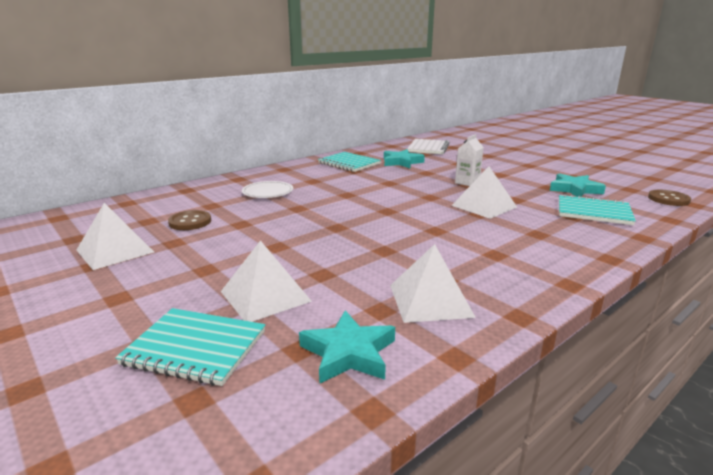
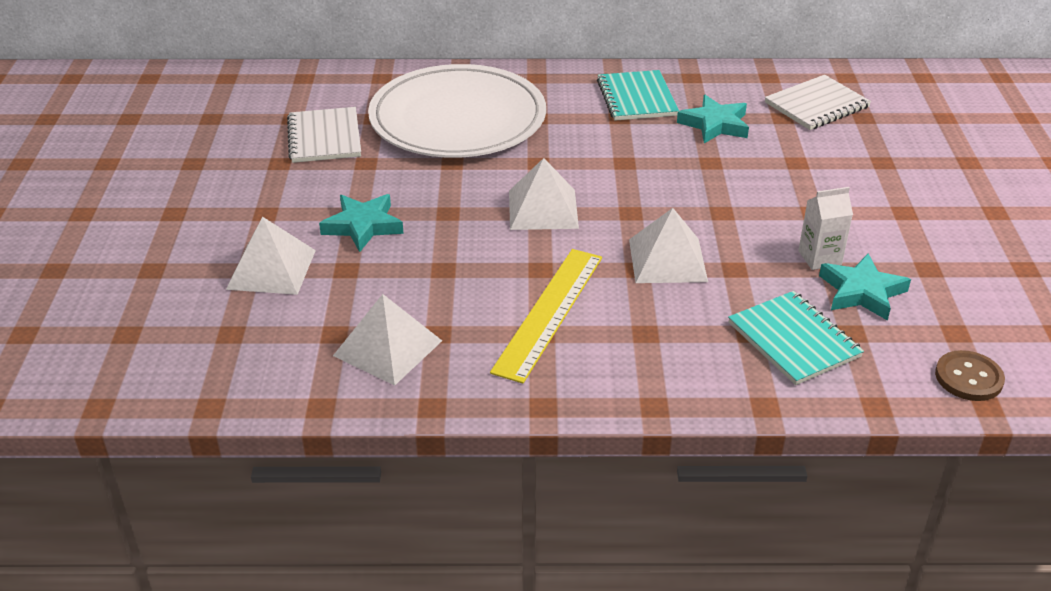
camera: 40 degrees right, 15 degrees up
white pyramid [77,203,154,270] -> white pyramid moved to [509,158,579,230]
turquoise notebook [115,308,265,386] -> none
brown button [168,210,211,230] -> white notebook [287,107,361,163]
white plate [242,181,293,198] -> white plate [368,64,546,158], size x2.45
turquoise star [299,310,395,384] -> turquoise star moved to [319,194,404,252]
white carton [455,134,484,186] -> white carton moved to [798,187,853,270]
none -> yellow ruler [490,249,602,383]

